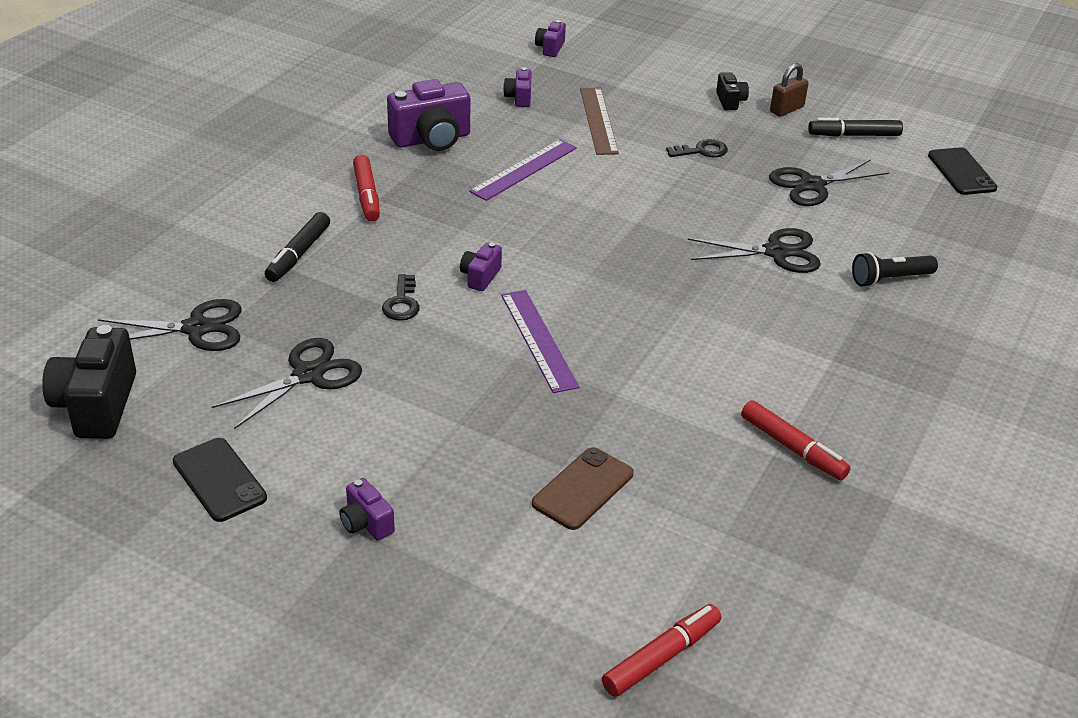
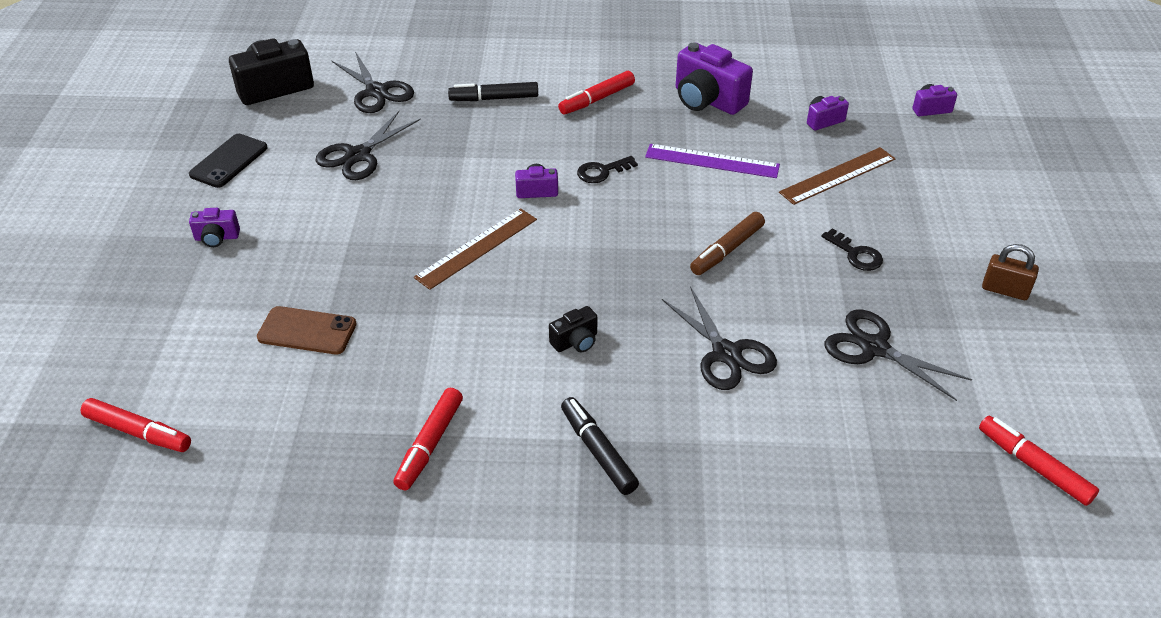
camera: 65 degrees right, 5 degrees up
black scissors [212,338,362,429] -> black scissors turned 105 degrees clockwise [315,111,421,180]
purple camera [339,478,395,541] -> purple camera turned 120 degrees counterclockwise [189,208,240,247]
black key [382,274,420,321] -> black key moved to [577,156,638,183]
purple ruler [501,290,579,393] -> brown ruler [414,208,537,290]
black camera [716,72,749,110] -> black camera moved to [549,306,598,353]
black marker [808,118,903,137] -> black marker moved to [561,397,639,495]
black flashlight [852,252,938,287] -> none
black phone [928,147,998,195] -> red marker [979,416,1099,506]
none -> brown marker [690,212,765,275]

